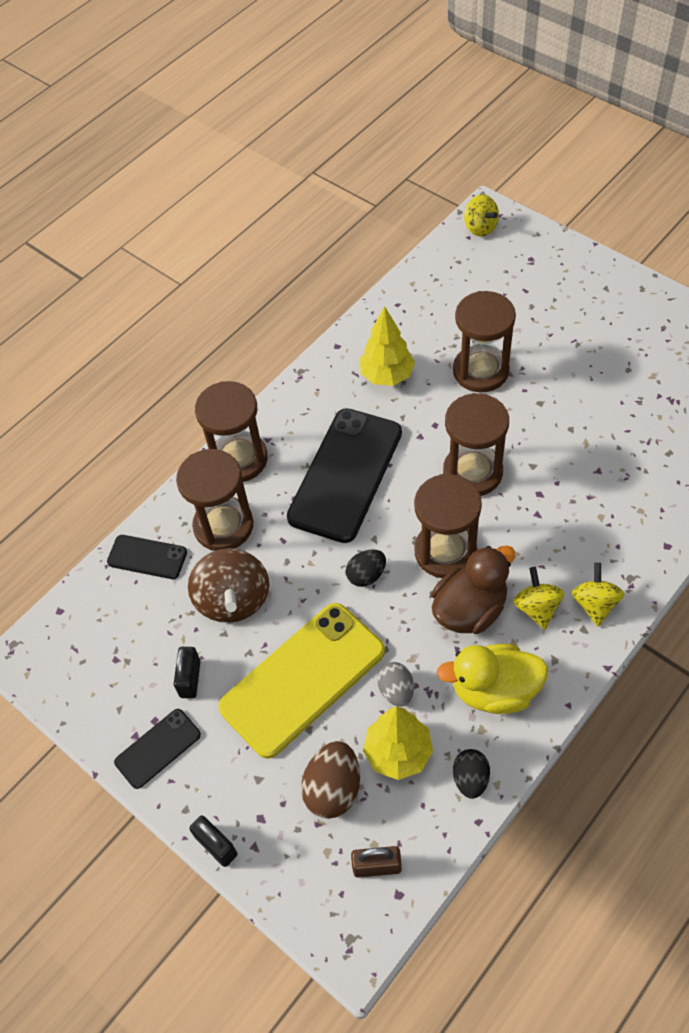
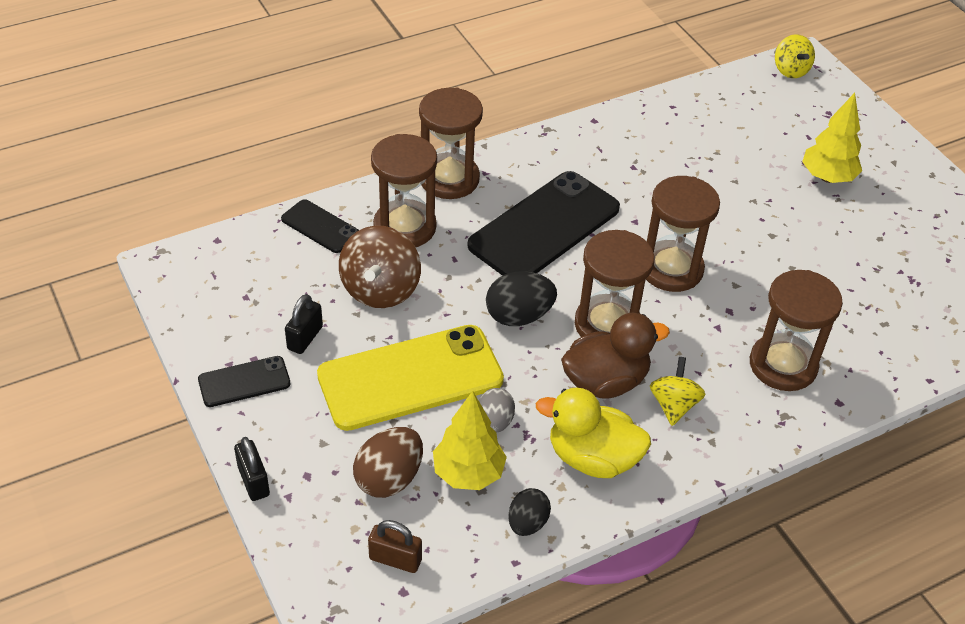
camera: 15 degrees right, 10 degrees down
black egg [346,549,386,587] -> black egg [486,271,557,326], size x1.53
yellow tree [360,306,415,386] -> yellow tree moved to [802,93,862,183]
brown hourglass [453,291,516,392] -> brown hourglass moved to [750,270,843,391]
yellow spinning top [572,563,624,627] -> none

